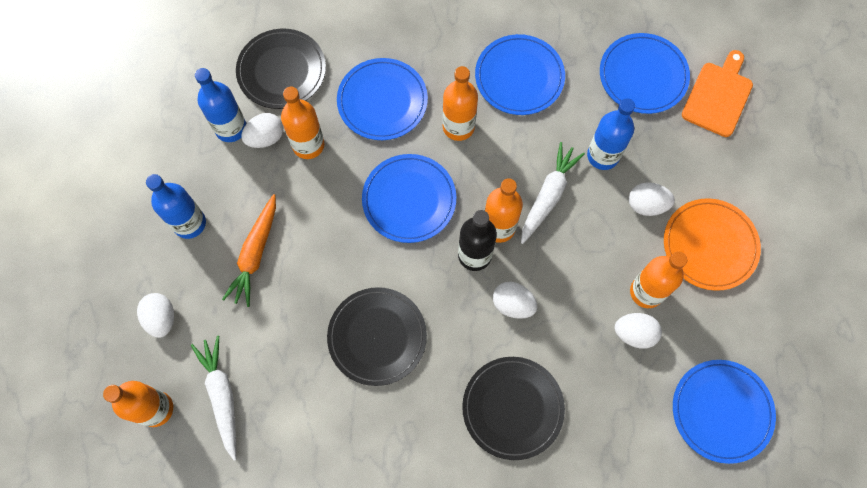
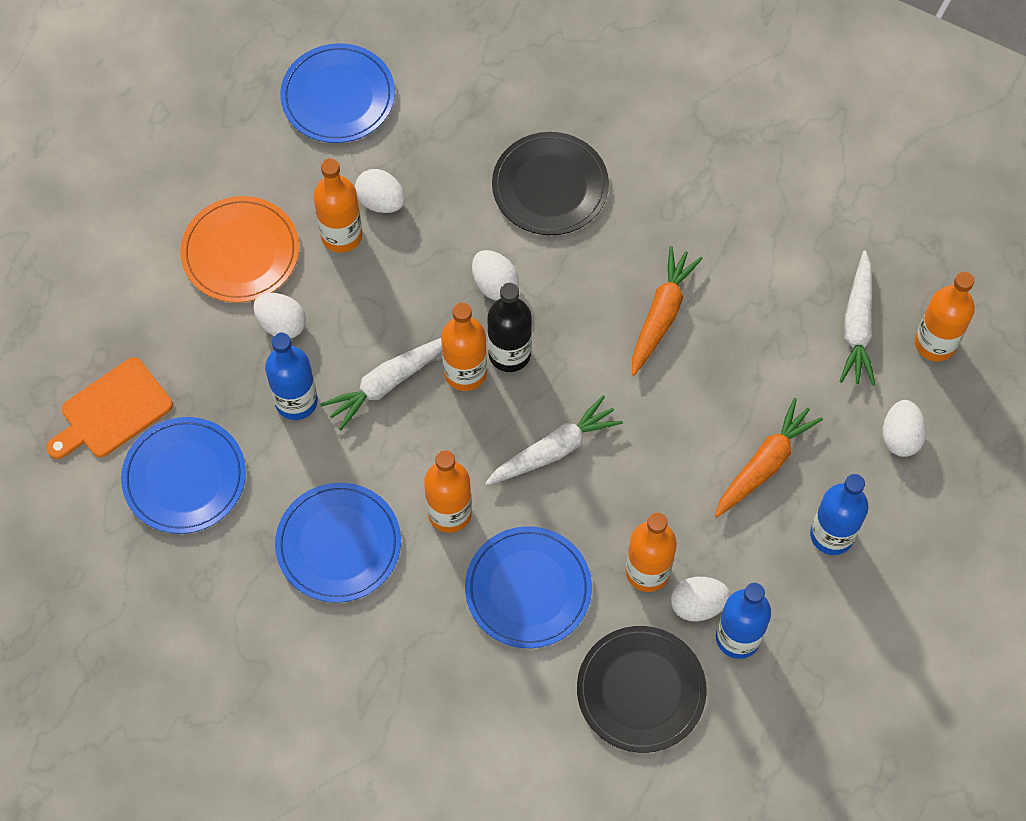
camera: 155 degrees left, 5 degrees down
black plate [327,287,427,386] -> orange carrot [632,246,703,376]
blue plate [362,154,456,243] -> white carrot [485,395,623,485]

